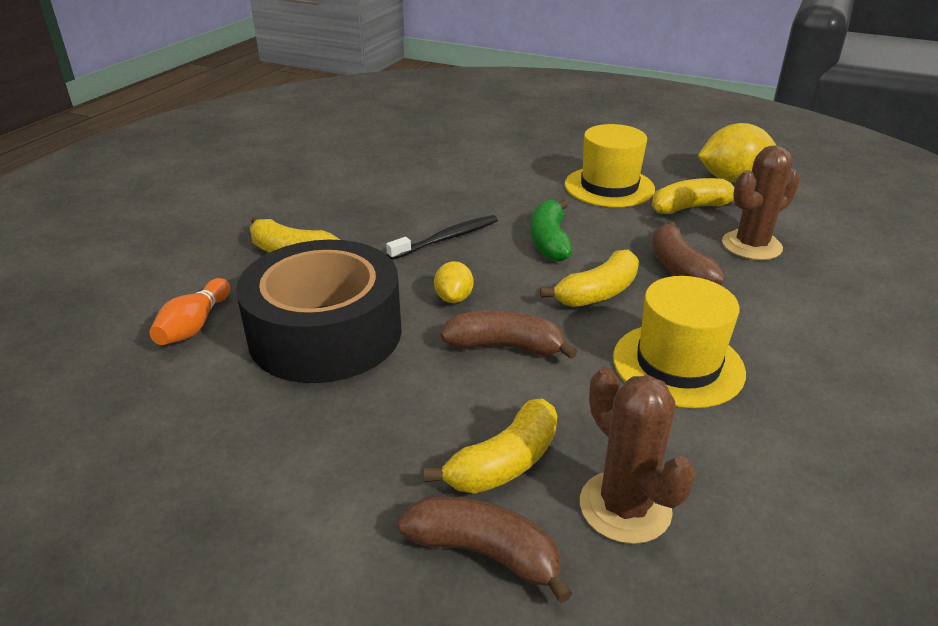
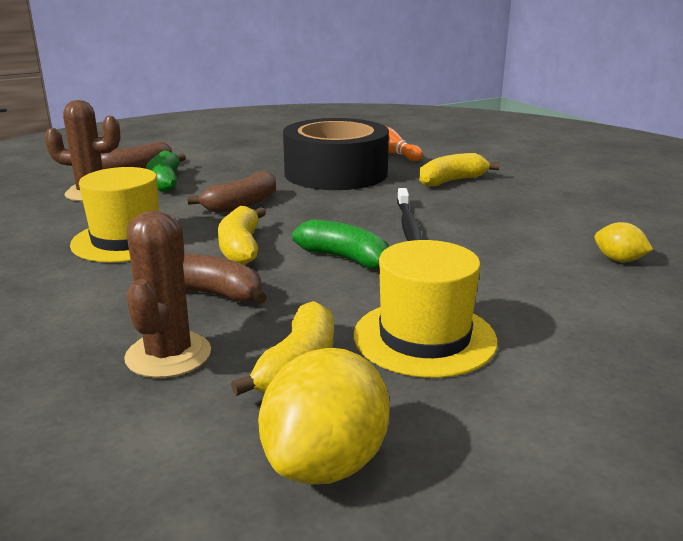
camera: 125 degrees right, 10 degrees down
yellow banana [424,399,557,494] -> green banana [146,150,186,193]
yellow lemon [434,261,473,303] -> yellow lemon moved to [595,222,653,262]

